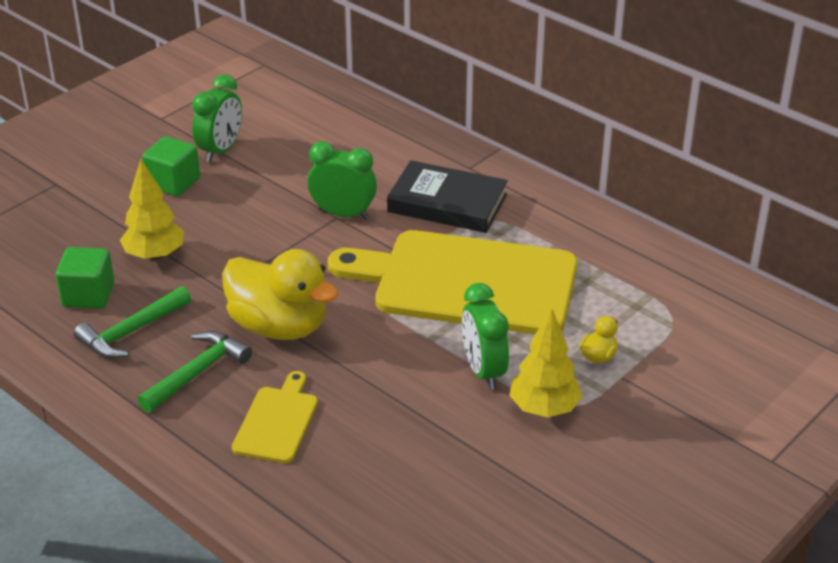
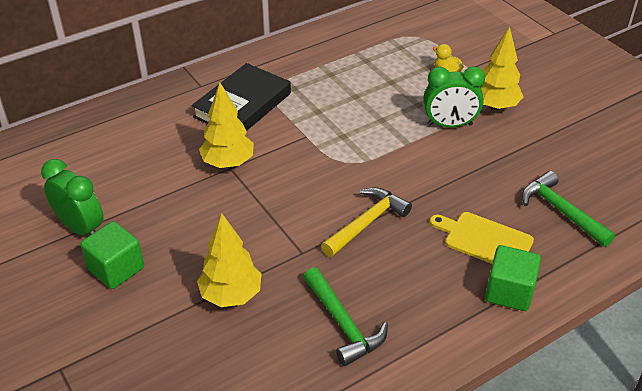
camera: 75 degrees left, 5 degrees up
green cube [56,247,115,309] -> green cube moved to [485,245,541,311]
green hammer [137,331,252,413] -> green hammer moved to [521,171,615,247]
yellow duck [222,249,338,340] -> yellow hammer [321,187,412,257]
green clock [307,141,377,220] -> yellow tree [199,83,254,168]
yellow cutting board [328,230,578,334] -> none

